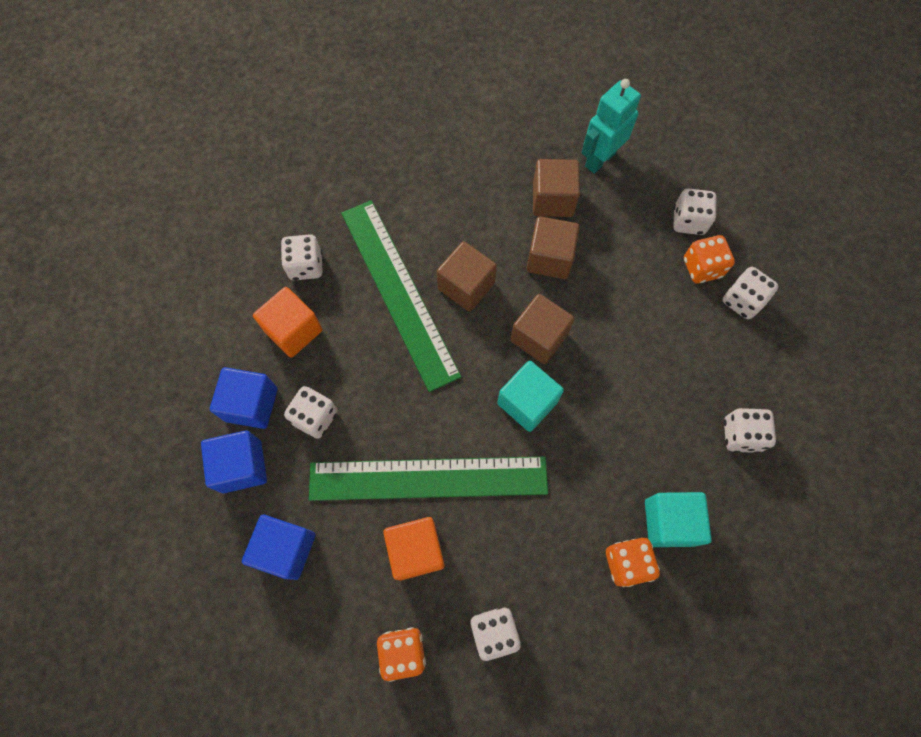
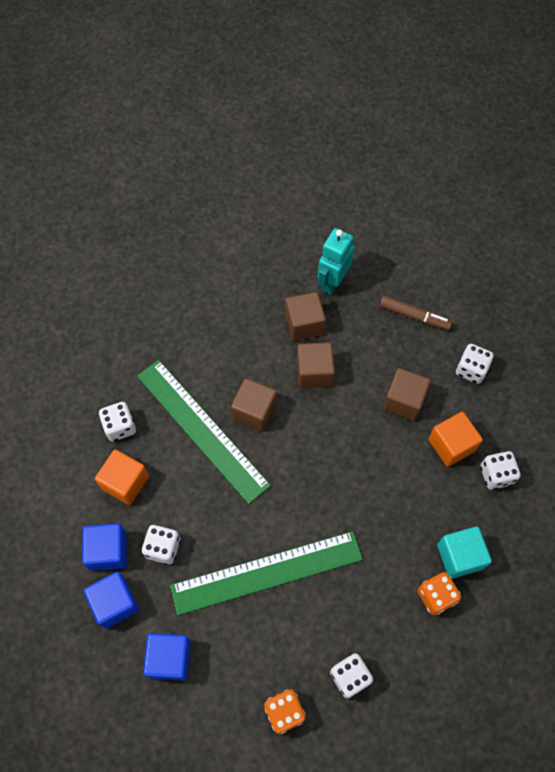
camera: 15 degrees left, 5 degrees down
orange cube [383,517,445,580] -> orange cube moved to [428,412,483,467]
turquoise cube [497,361,564,432] -> none
brown cube [510,294,575,364] -> brown cube moved to [383,368,431,421]
white dice [673,188,717,235] -> brown marker [380,296,452,330]
orange dice [684,235,735,284] -> none

